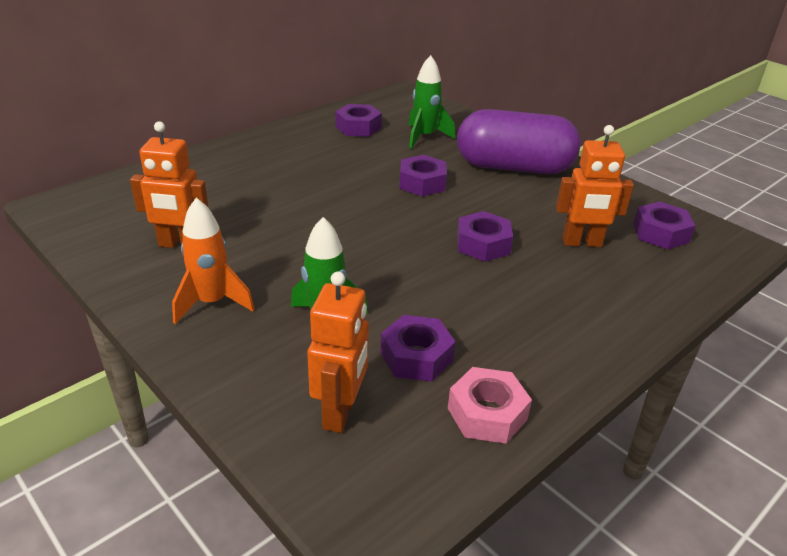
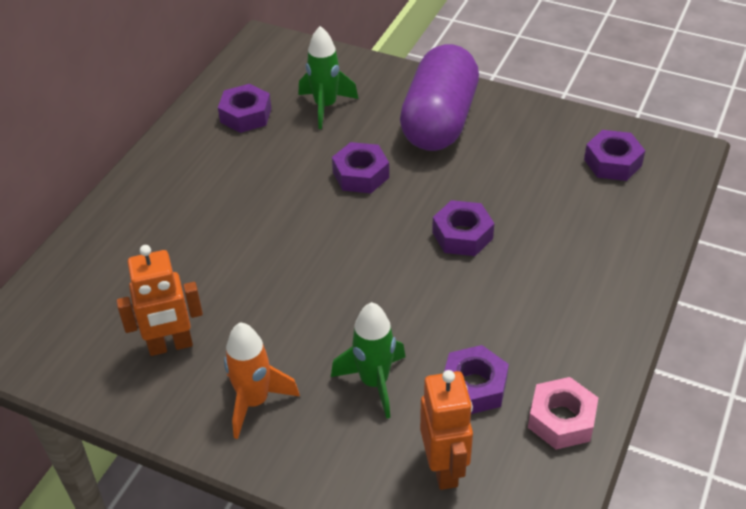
camera: 20 degrees left, 10 degrees up
purple capsule [457,109,581,174] -> purple capsule turned 60 degrees counterclockwise [400,44,479,151]
orange robot [556,125,634,247] -> none

